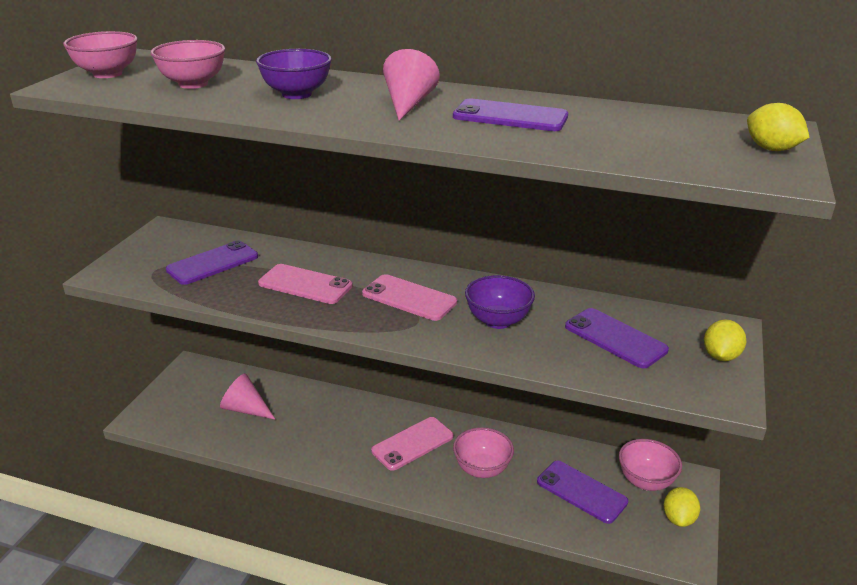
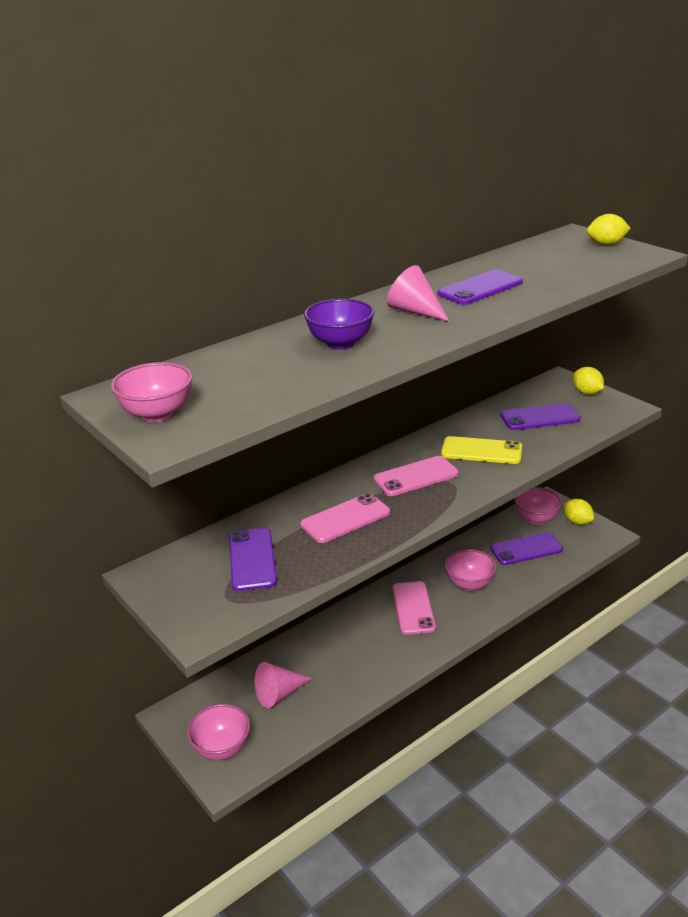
camera: 55 degrees left, 0 degrees up
pink bowl [150,40,225,89] -> pink bowl moved to [187,704,250,760]
purple bowl [465,275,535,329] -> yellow phone [441,436,522,464]

